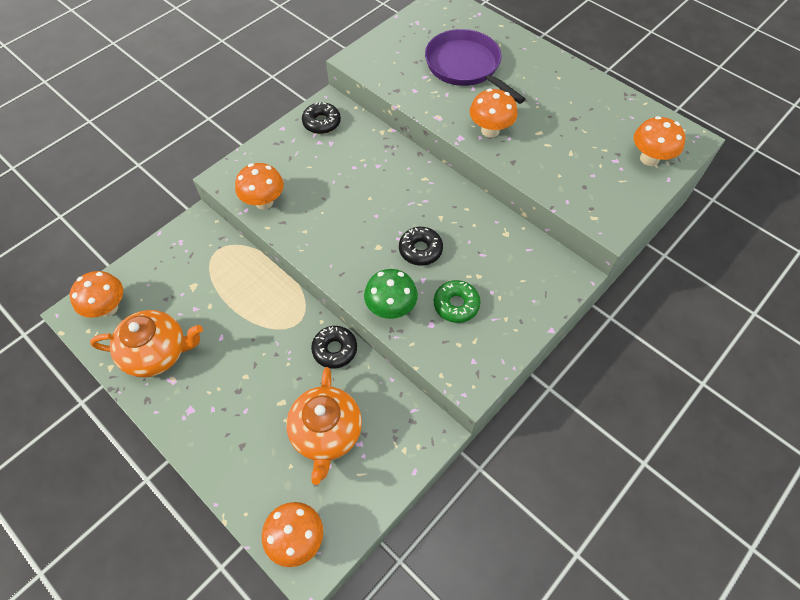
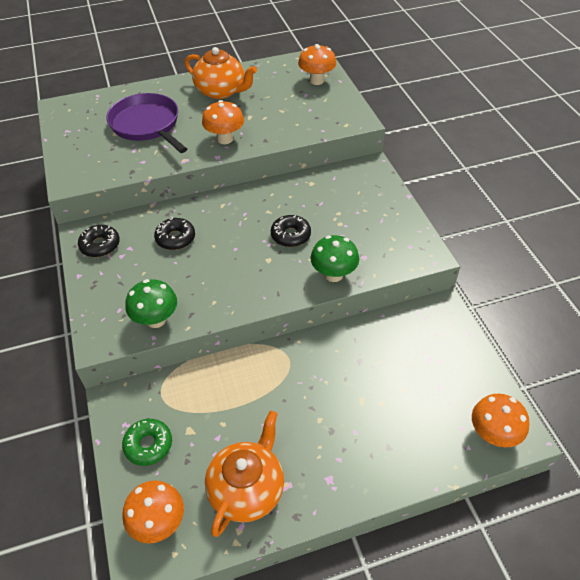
camera: 60 degrees left, 10 degrees down
orange mushroom [235,163,284,210] -> green mushroom [126,279,177,328]
orange teapot [286,367,362,485] -> orange teapot moved to [185,47,257,99]
black donut [311,326,357,369] -> black donut moved to [154,218,195,250]
purple pan [425,29,525,104] -> purple pan turned 60 degrees clockwise [106,93,187,153]
green donut [434,280,481,323] -> green donut moved to [122,419,172,466]

